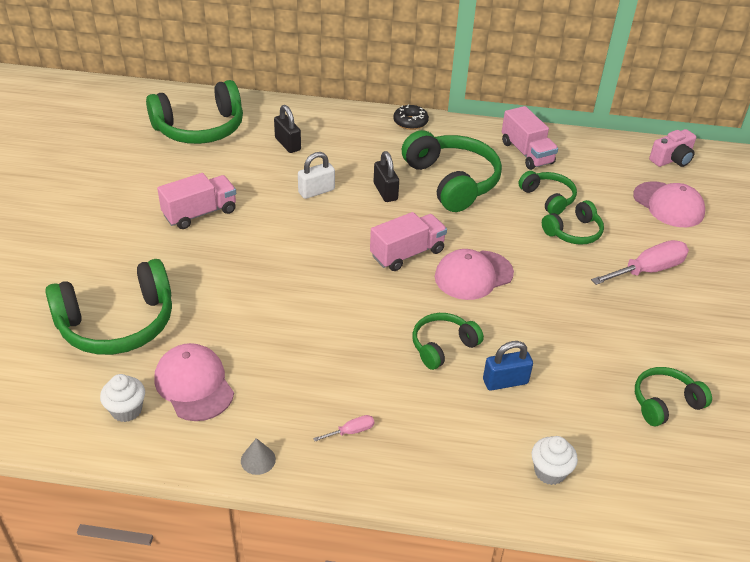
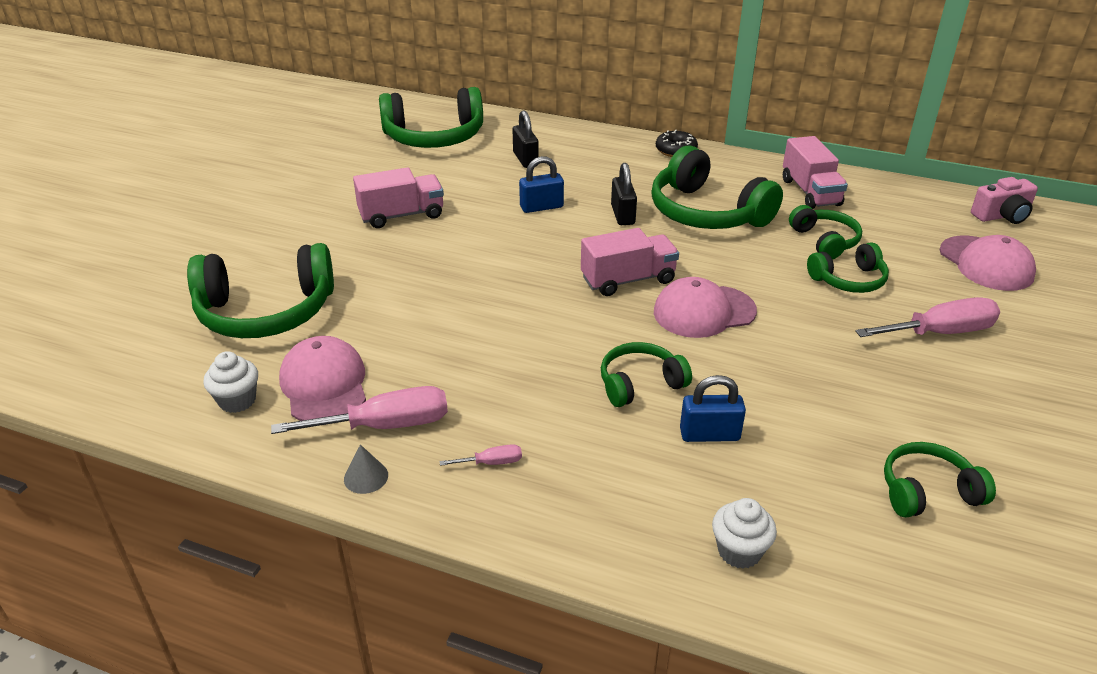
camera: 15 degrees right, 5 degrees down
white padlock [298,152,335,199] -> blue padlock [519,156,564,213]
green headphones [402,130,502,212] -> green headphones turned 150 degrees clockwise [651,146,783,229]
none -> pink screwdriver [271,386,448,434]

